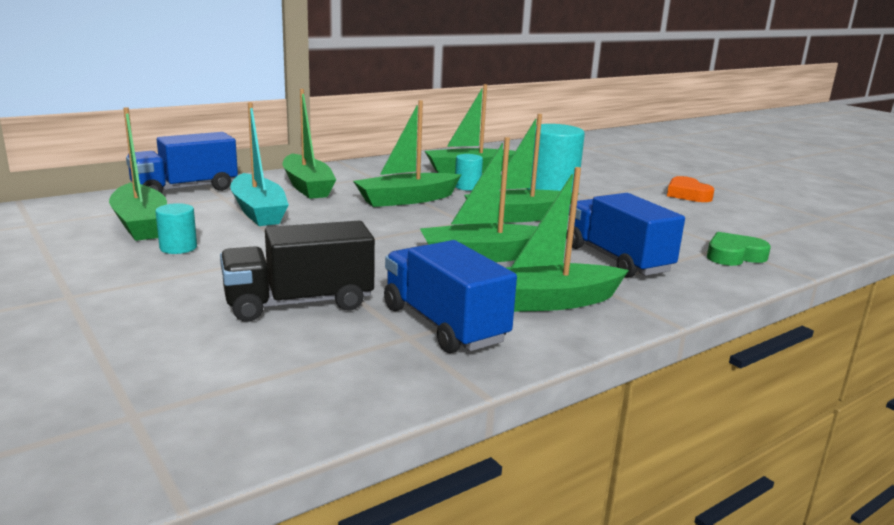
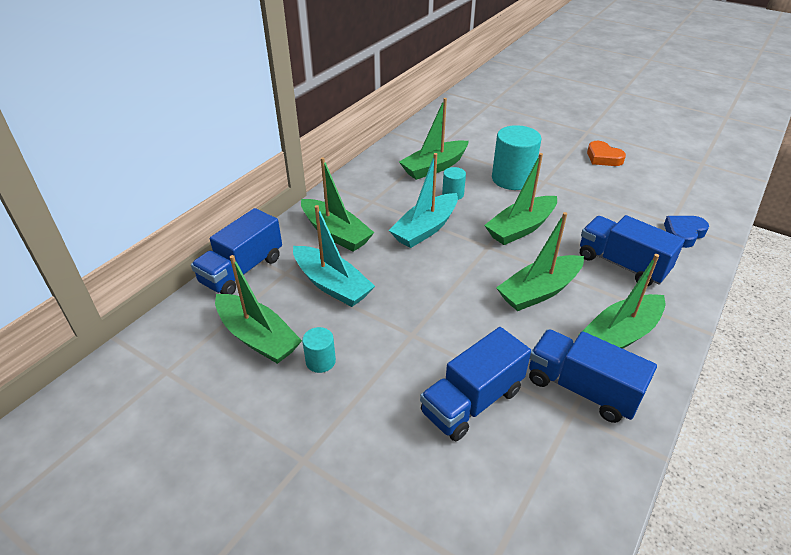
camera: 20 degrees left, 20 degrees up
black truck [220,221,375,322] -> blue truck [420,327,531,441]
green boat [353,100,461,207] -> turquoise boat [389,153,458,248]
green heart [707,232,771,266] -> blue heart [664,216,709,248]

